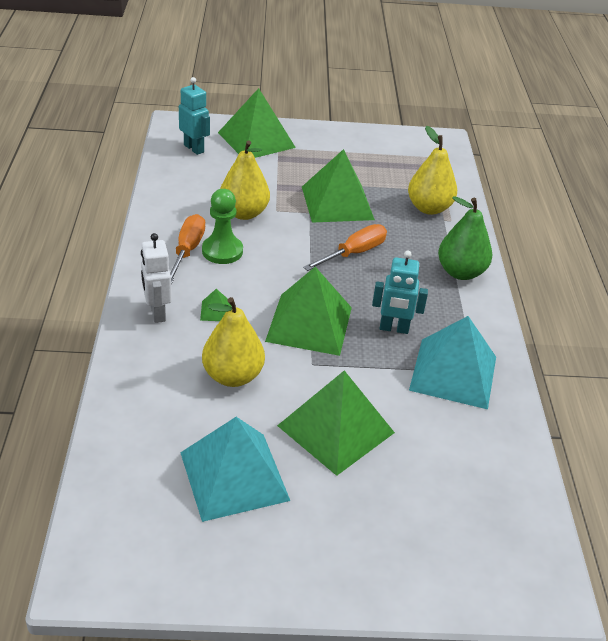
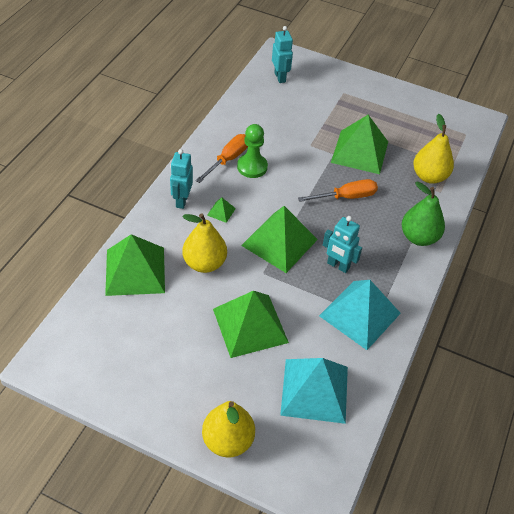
camera: 25 degrees right, 10 degrees up
white robot [141,233,172,323] -> turquoise robot [170,149,193,209]
turquoise pyramid [180,417,290,522] -> turquoise pyramid moved to [280,358,348,424]
green pyramid [218,88,296,158] -> green pyramid moved to [105,234,165,296]
yellow pear [220,140,270,220] -> yellow pear moved to [202,401,255,458]

